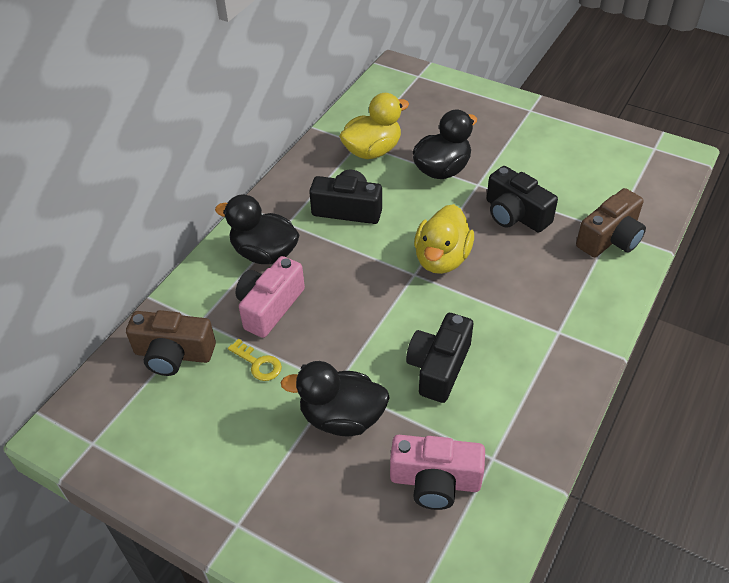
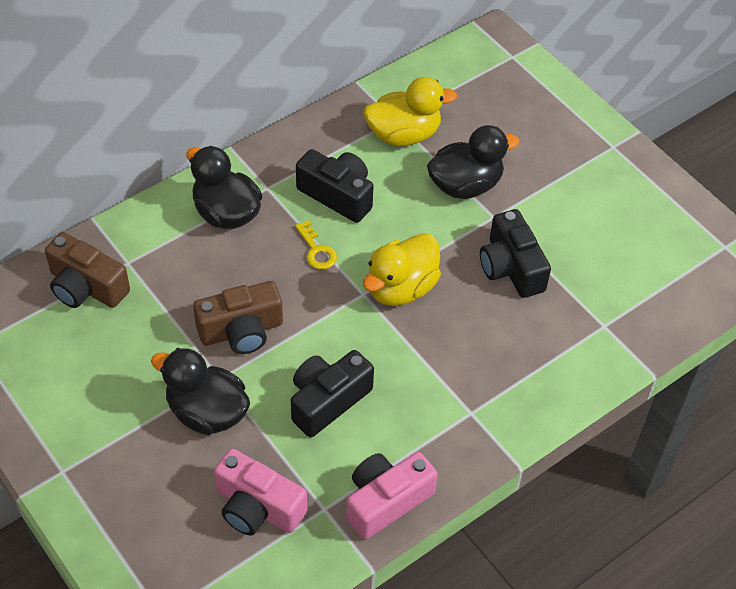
camera: 20 degrees right, 5 degrees up
yellow key [228,339,282,381] -> yellow key moved to [295,220,337,270]
pink camera [236,256,305,338] -> pink camera moved to [346,452,438,540]
brown camera [576,188,646,257] -> brown camera moved to [193,281,283,354]

